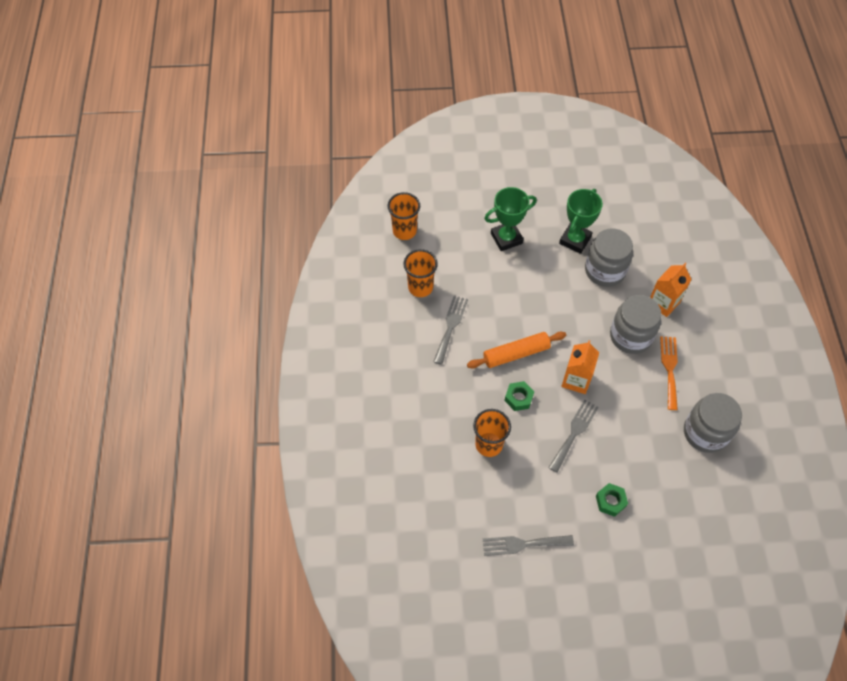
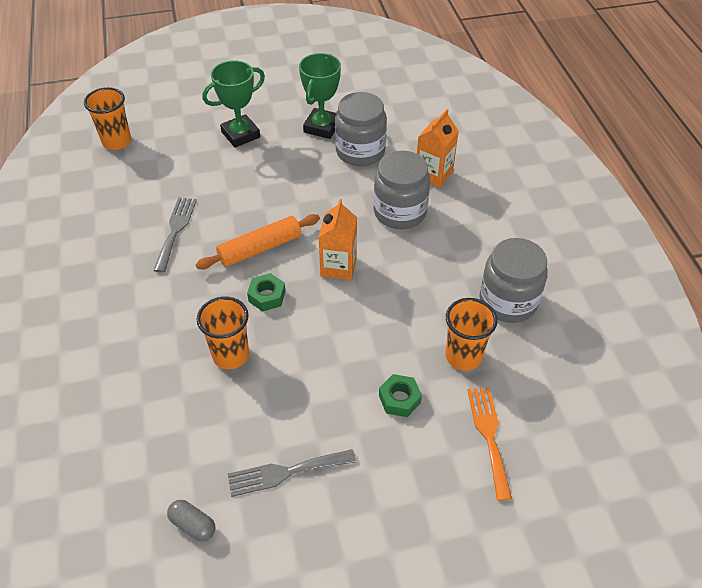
camera: 10 degrees left, 10 degrees down
orange cup [404,249,438,297] -> orange cup moved to [445,298,497,371]
grey fork [548,400,599,473] -> none
orange fork [660,336,678,410] -> orange fork moved to [467,387,512,501]
none -> grey capsule [167,500,216,541]

